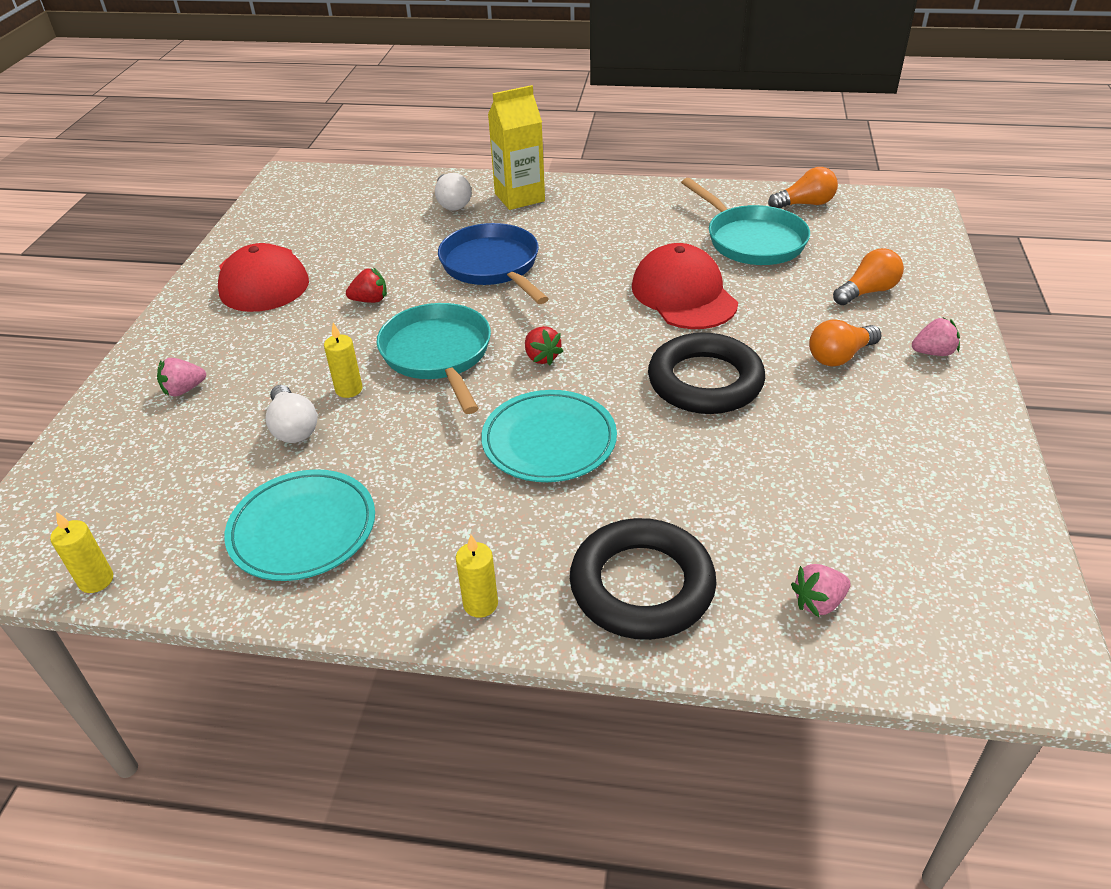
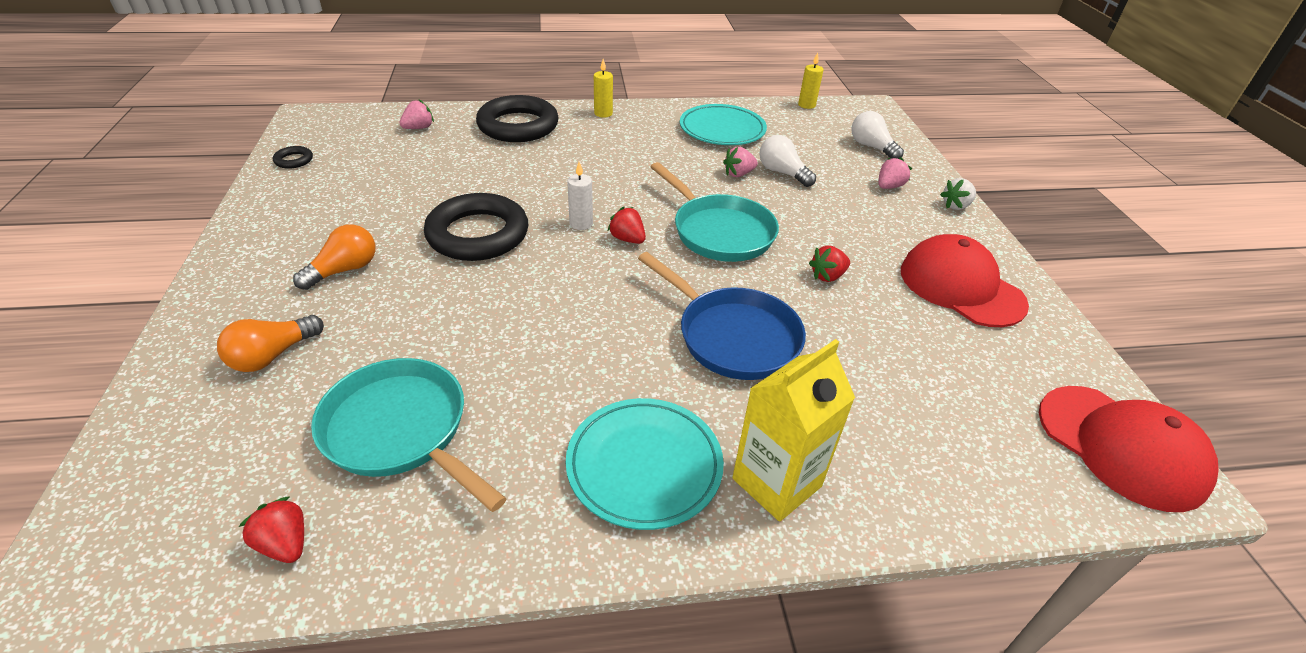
camera: 160 degrees right, 0 degrees up
yellow candle [324,323,363,398] -> none
white light bulb [435,173,471,211] -> white light bulb moved to [851,111,904,159]
turquoise plate [481,390,617,482] -> turquoise plate moved to [566,398,724,530]
red cap [632,243,738,329] -> red cap moved to [1039,386,1219,512]
orange light bulb [768,167,838,208] -> red strawberry [239,496,304,563]
pink strawberry [912,317,960,356] -> pink strawberry moved to [723,147,758,177]
none -> black ring [273,146,313,169]
none -> white candle [567,162,593,230]
none -> white strawberry [940,178,976,210]

